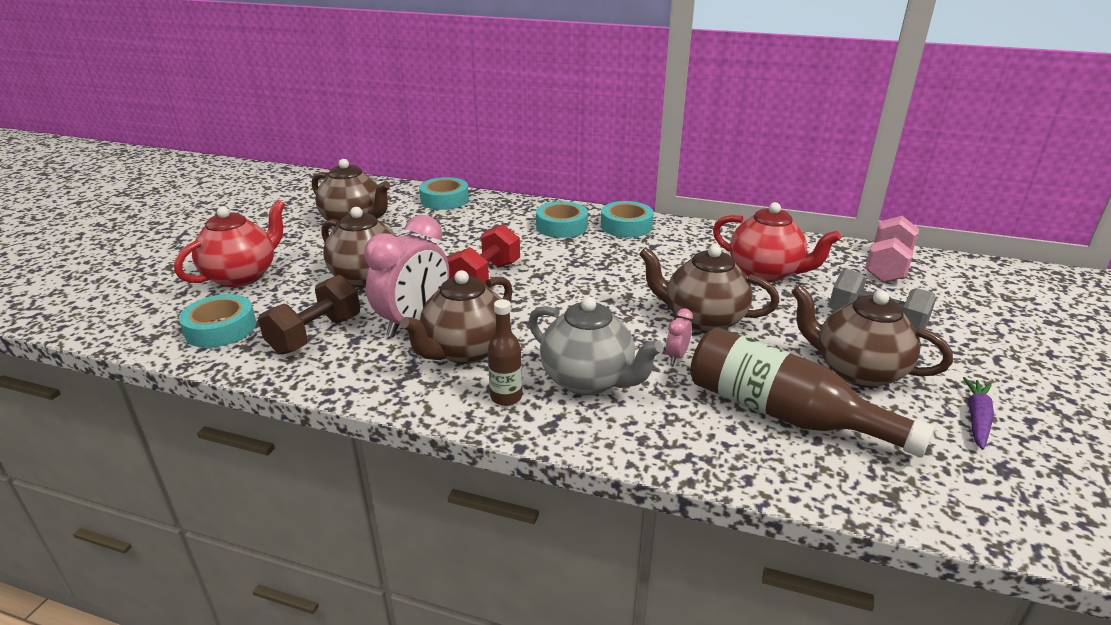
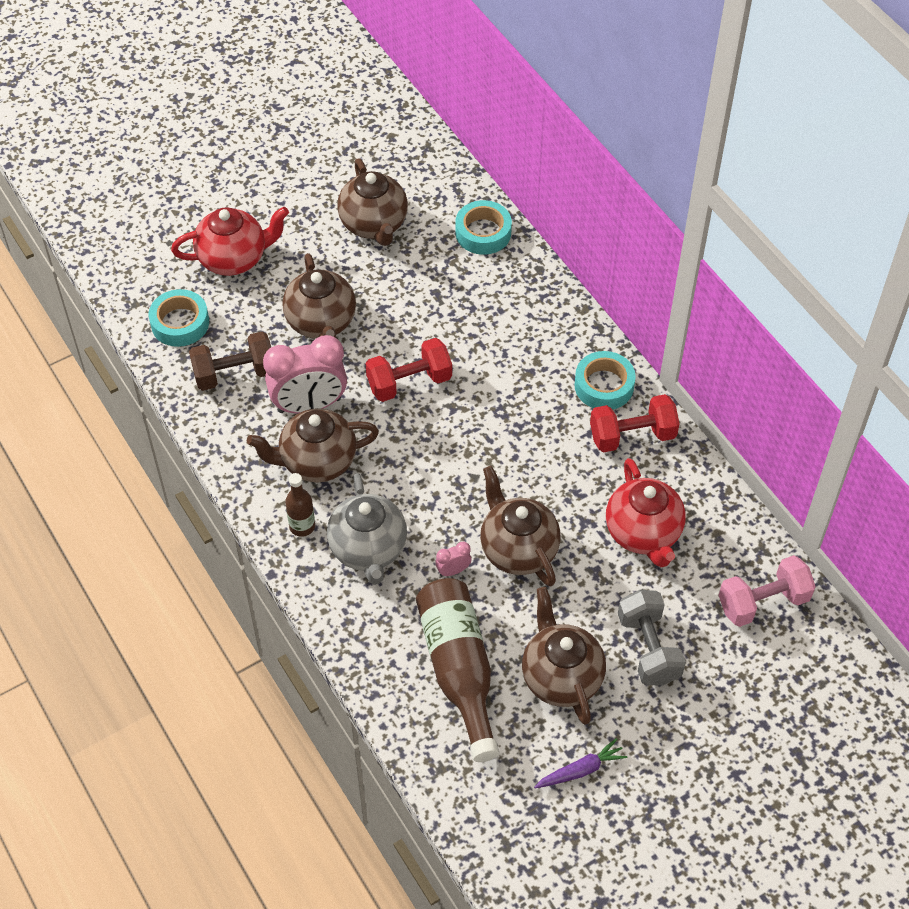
camera: 40 degrees right, 25 degrees up
turquoise tape [536,201,588,238] -> none
none -> red dumbbell [590,394,679,452]

